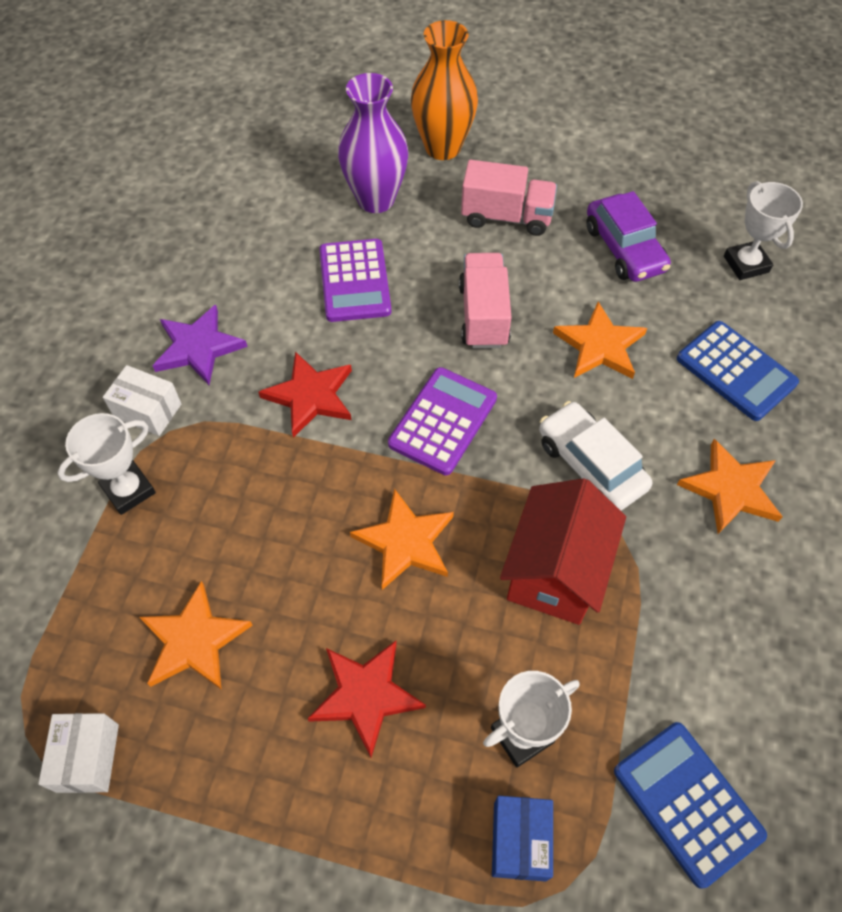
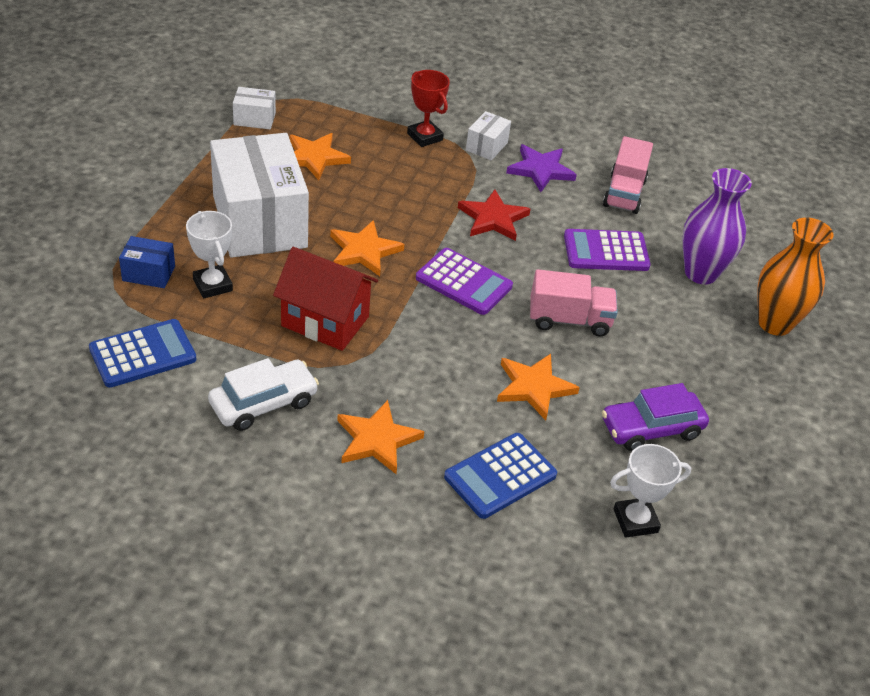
camera: 90 degrees right, 15 degrees down
white trophy [58,413,156,515] -> red trophy [407,70,450,147]
red star [307,641,426,757] -> white box [210,133,309,258]
pink truck [461,160,557,236] -> pink truck moved to [603,136,653,214]
white car [539,401,652,511] -> white car moved to [208,358,319,431]

